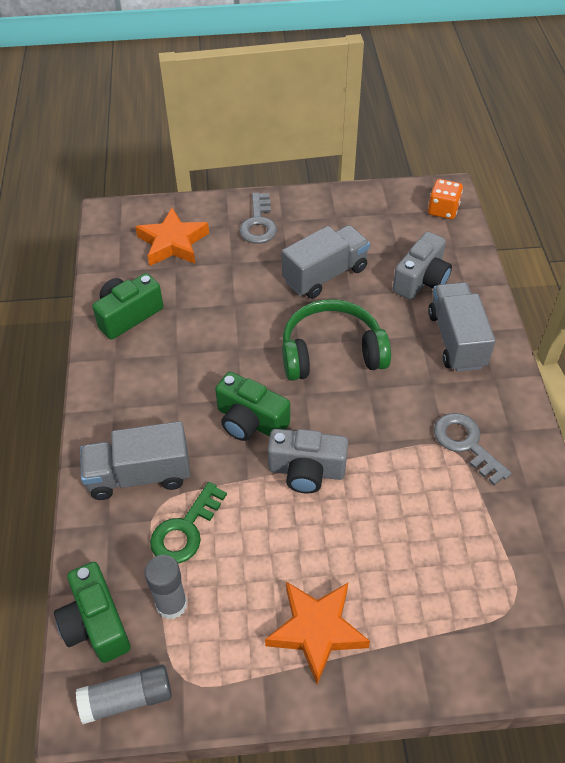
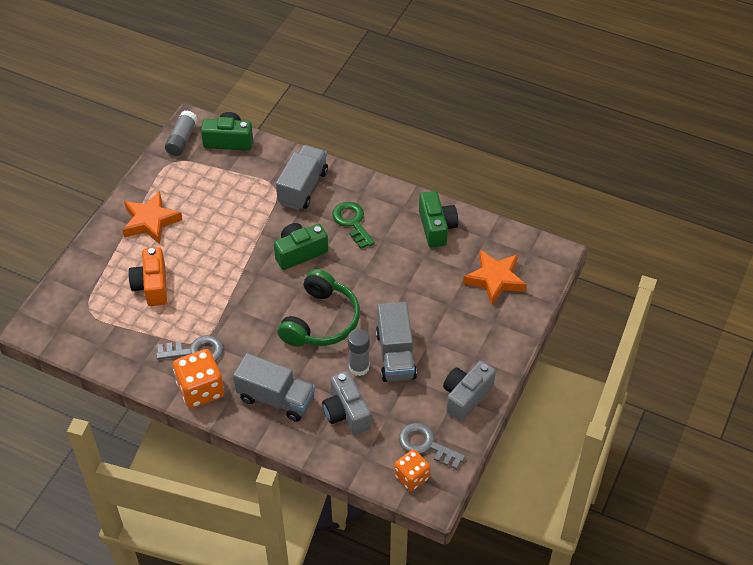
camera: 120 degrees right, 0 degrees up
grey glue stick [145,555,187,619] -> grey glue stick moved to [348,329,370,376]
green key [150,482,227,564] -> green key moved to [332,202,375,249]
grey key [239,193,277,244] -> grey key moved to [399,423,465,470]
grey camera [268,429,348,494] -> grey camera moved to [443,361,496,421]
none -> orange camera [128,247,167,306]
none -> orange dice [173,349,224,408]

